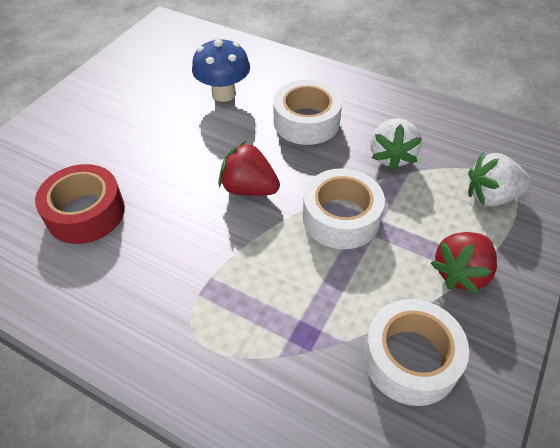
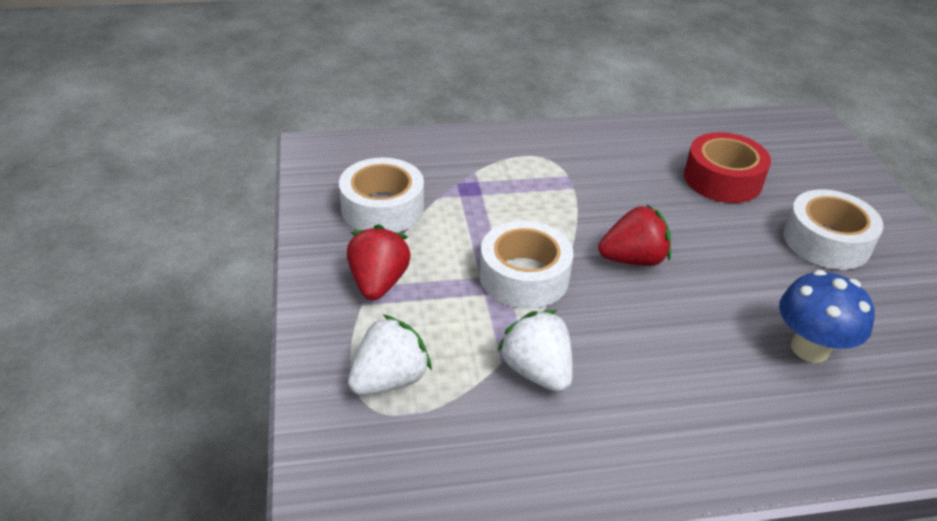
camera: 140 degrees right, 10 degrees down
white tape [273,80,342,145] -> white tape moved to [783,189,883,270]

